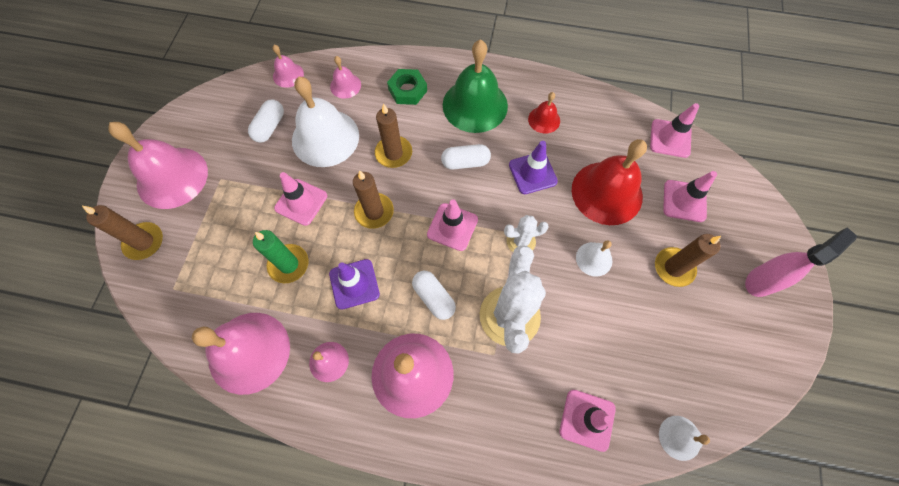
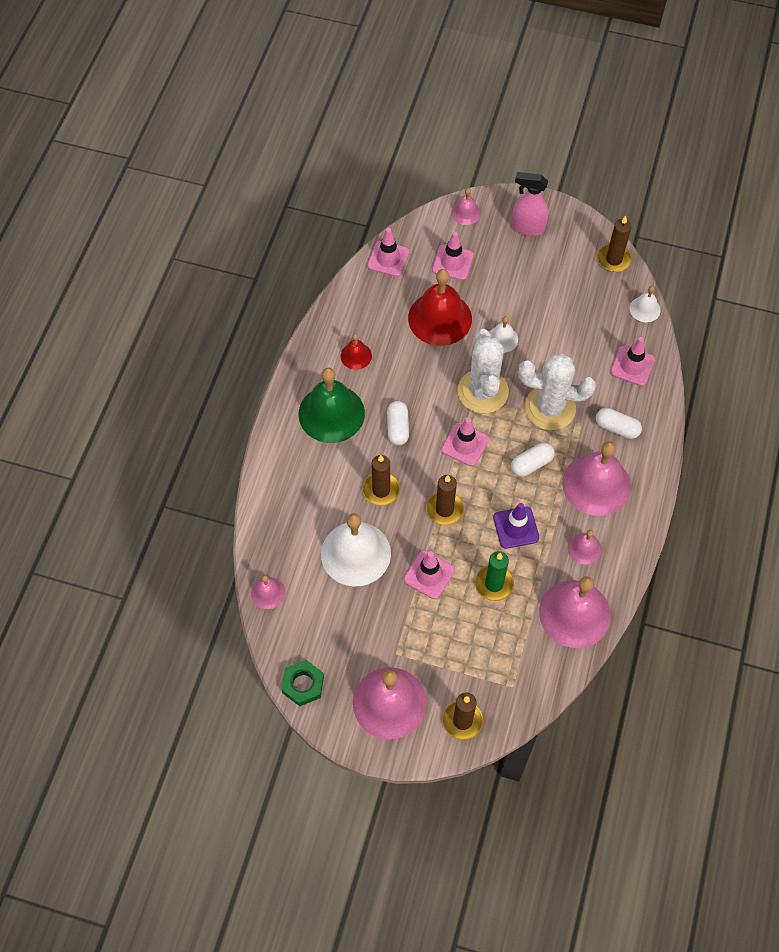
camera: 85 degrees left, 5 degrees down
white capsule [248,100,284,143] -> white capsule moved to [595,408,642,439]
pink bell [330,56,361,99] -> pink bell moved to [451,188,481,225]
green nut [387,69,427,105] -> green nut moved to [281,660,324,706]
white cactus [504,215,549,252] -> white cactus [458,329,509,413], size x1.95
purple traffic cone [509,141,558,194] -> none
brown candle [655,234,721,287] -> brown candle moved to [597,216,632,272]
pink spray bottle [745,227,857,297] -> pink spray bottle turned 45 degrees counterclockwise [512,172,548,236]

